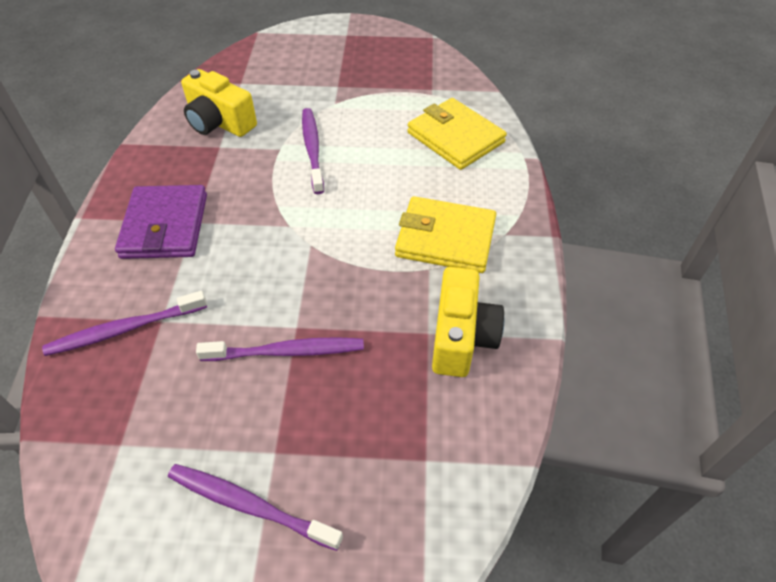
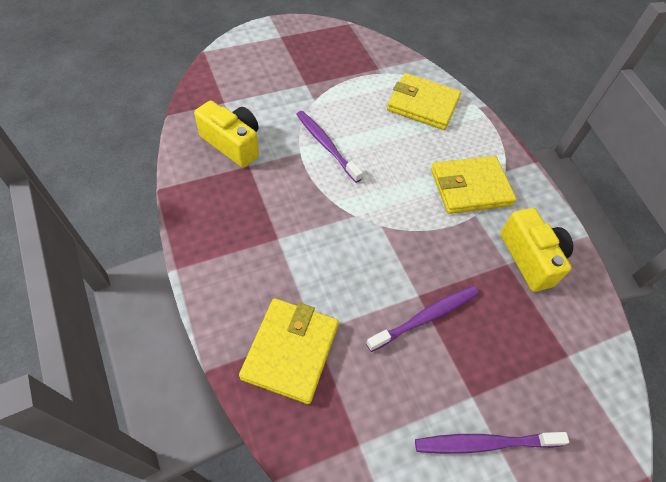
camera: 30 degrees left, 5 degrees up
purple toothbrush [42,291,207,356] -> yellow wallet [239,298,339,404]
purple wallet [115,185,207,259] -> none
yellow camera [181,69,257,137] -> yellow camera turned 150 degrees counterclockwise [194,101,259,168]

